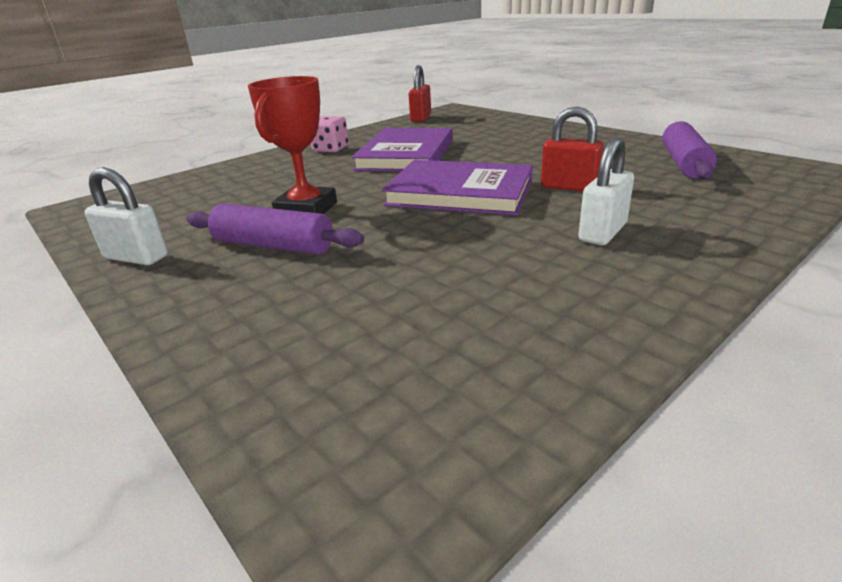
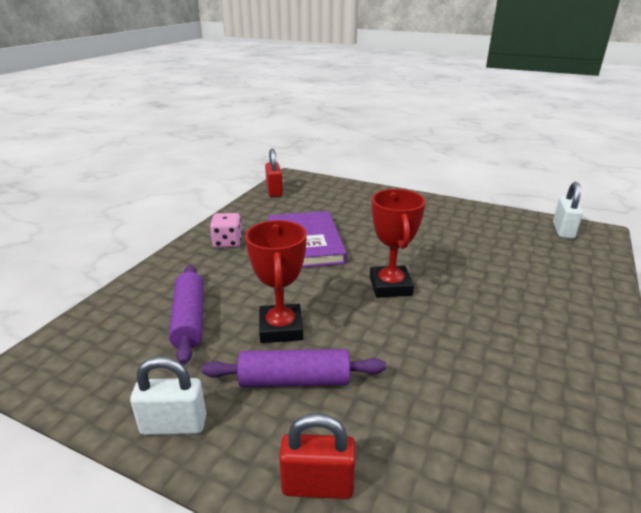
camera: 25 degrees left, 0 degrees up
purple book [382,160,533,215] -> red trophy [370,189,426,298]
red padlock [541,107,604,191] -> red padlock moved to [279,413,356,499]
white padlock [578,137,634,245] -> white padlock moved to [553,182,583,239]
purple rolling pin [662,121,717,179] -> purple rolling pin moved to [169,265,204,365]

